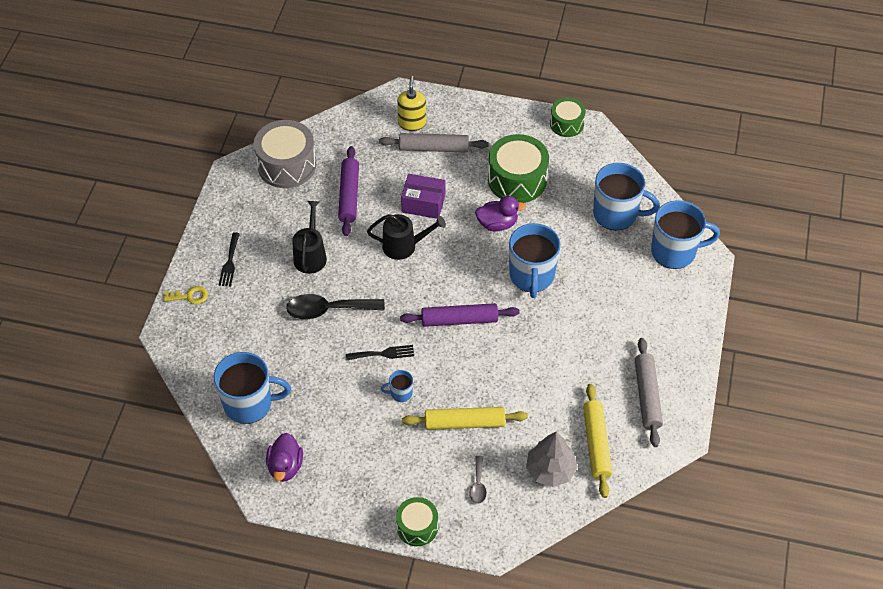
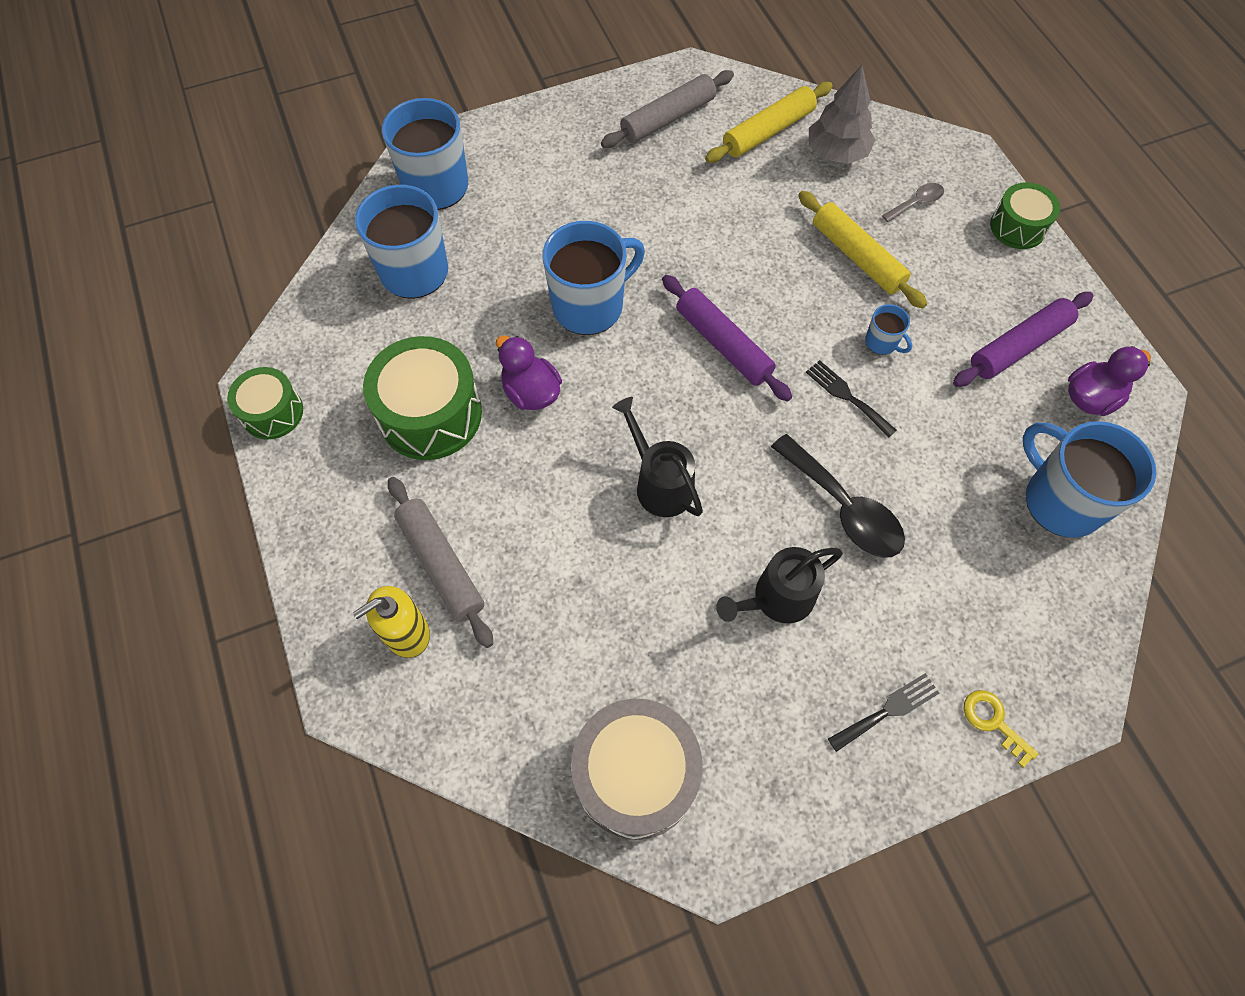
camera: 125 degrees left, 10 degrees up
purple rolling pin [338,146,359,236] -> purple rolling pin moved to [953,292,1094,387]
purple box [401,174,445,219] -> none

